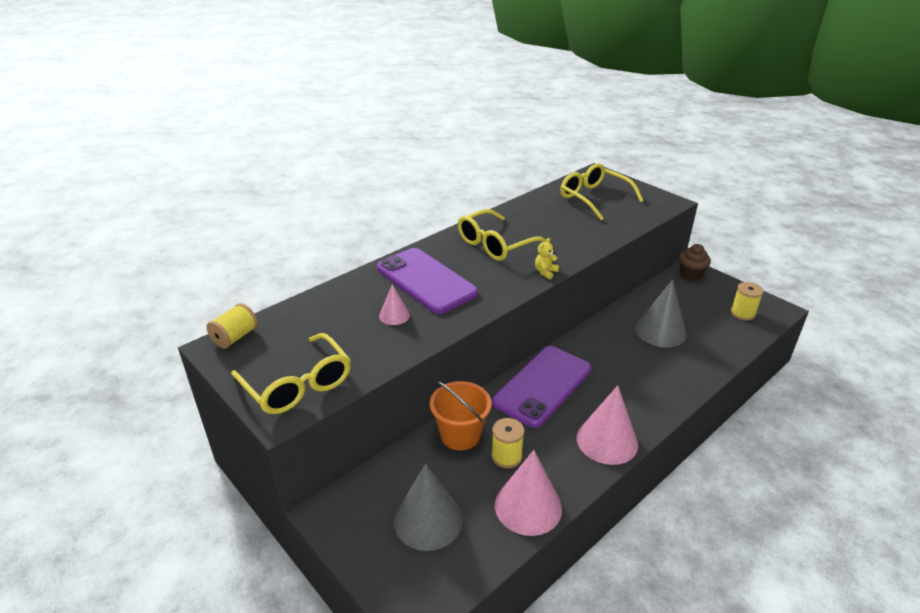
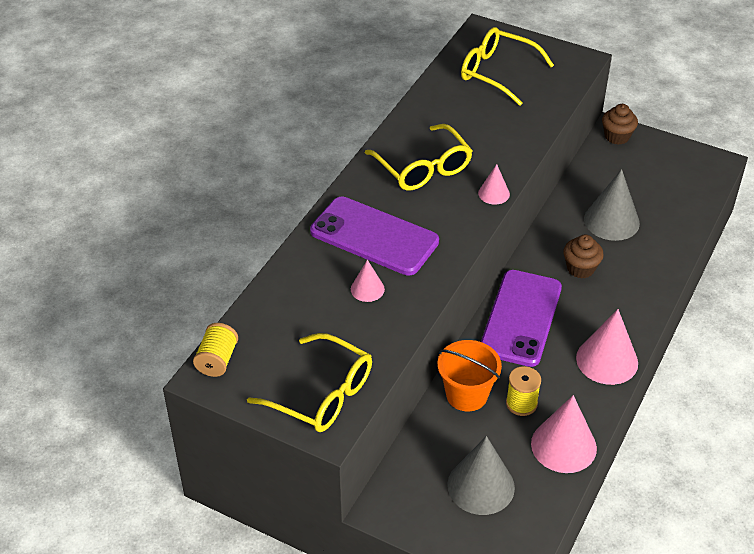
camera: 20 degrees left, 10 degrees up
yellow glasses [458,209,546,261] -> yellow glasses turned 60 degrees counterclockwise [365,124,473,190]
yellow teddy bear [535,238,559,279] -> pink cone [478,164,510,204]
yellow spool [730,282,764,321] -> none
none -> brown cupcake [563,235,604,279]

